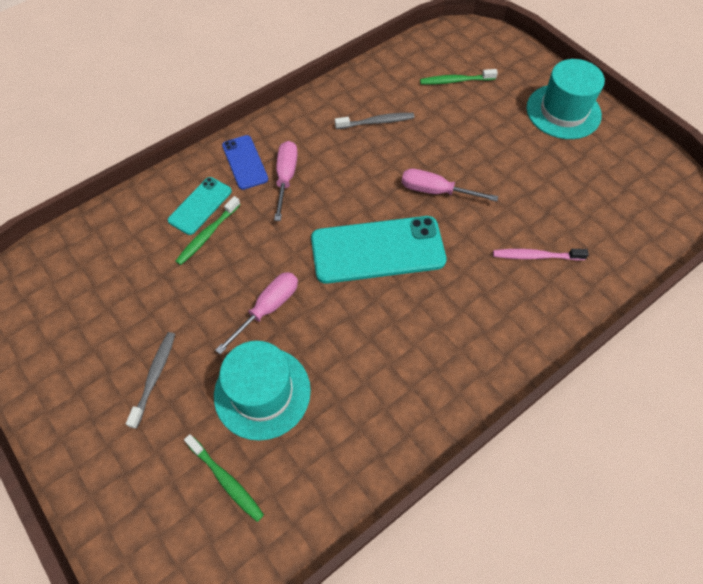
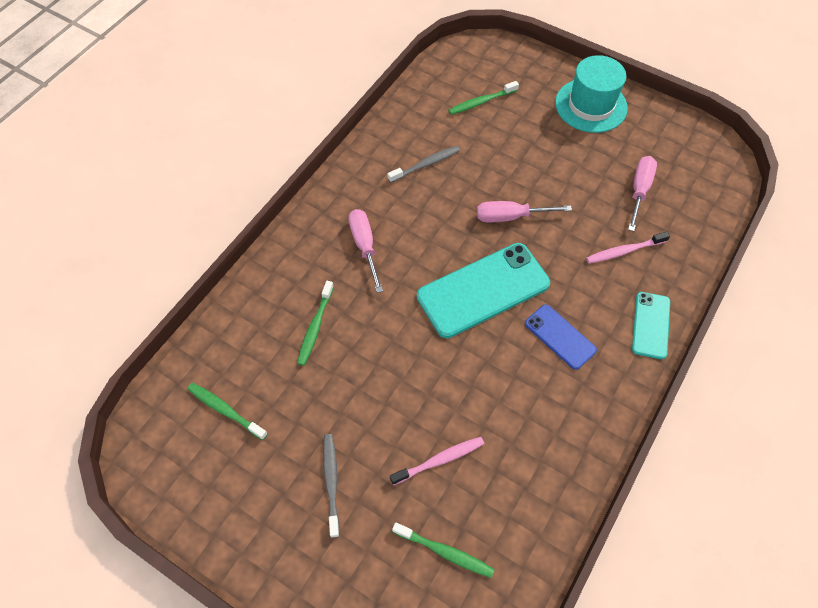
camera: 20 degrees left, 0 degrees up
turquoise phone [168,177,232,235] -> turquoise phone moved to [632,292,670,359]
turquoise hat [214,341,311,441] -> pink toothbrush [390,437,484,485]
pink screwdriver [215,272,298,355] -> pink screwdriver moved to [628,156,657,231]
blue phone [222,135,268,190] -> blue phone moved to [525,304,597,370]
none -> green toothbrush [187,383,268,440]

